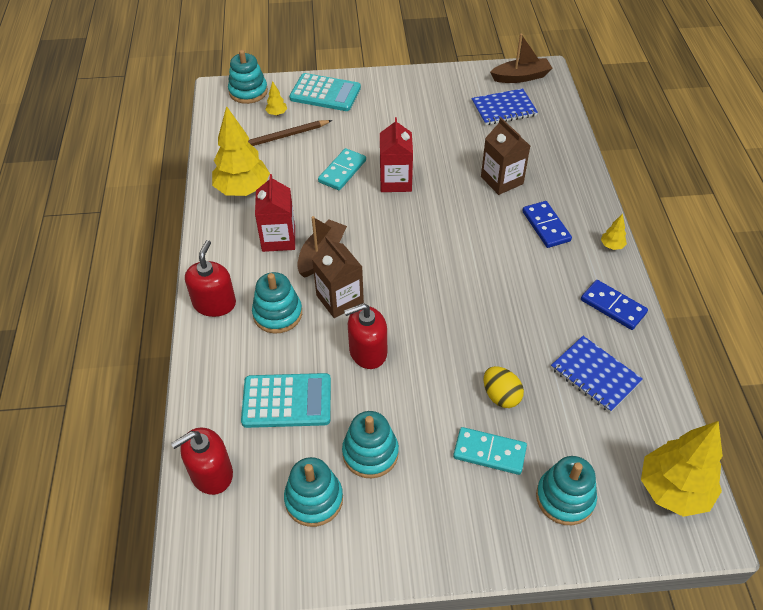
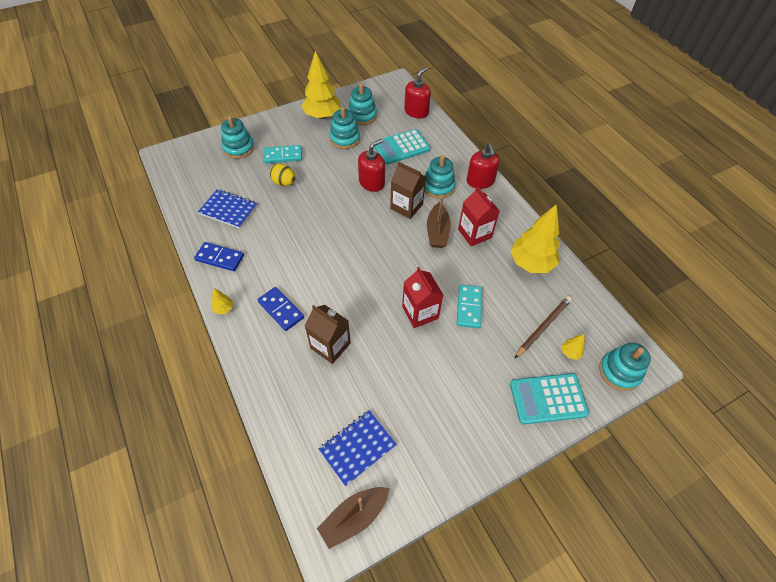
camera: 155 degrees right, 5 degrees up
yellow tree [641,421,723,517] -> yellow tree moved to [302,51,340,119]

